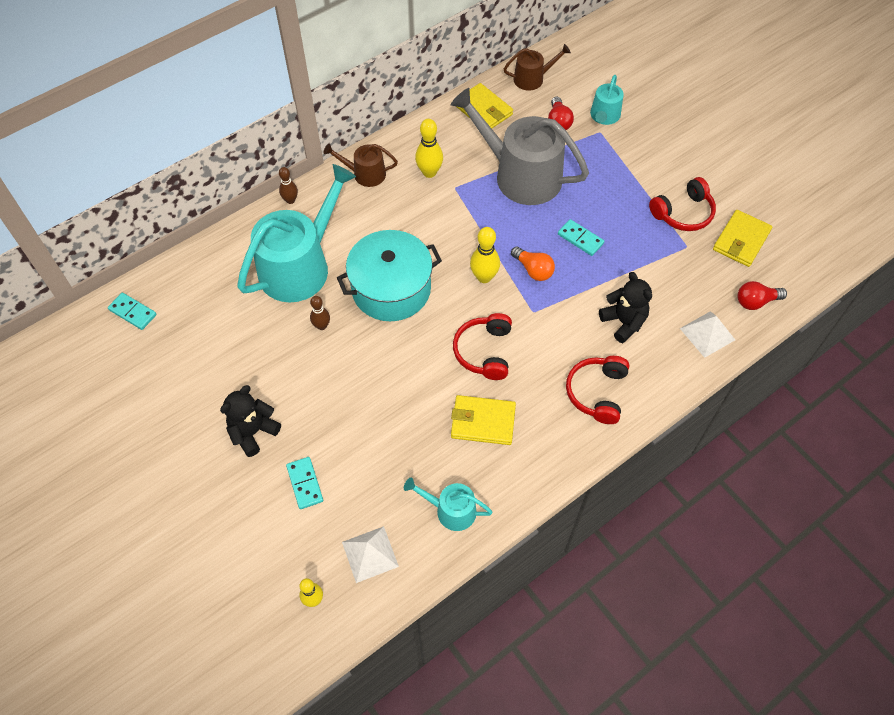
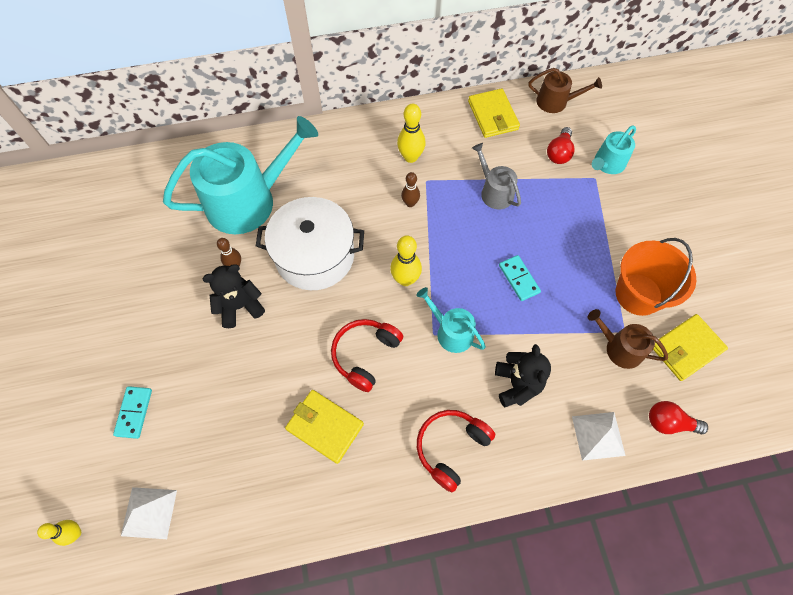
camera: 25 degrees right, 5 degrees up
turquoise domino [108,292,157,330] -> none
black teddy bear [220,385,281,457] -> black teddy bear moved to [202,264,265,328]
brown bowling pin [279,167,298,204] -> brown bowling pin moved to [401,172,420,207]
brown watering can [323,144,398,187] -> brown watering can moved to [588,309,668,369]
turquoise pot [337,230,442,321] -> white pot [256,197,364,290]
turquoise watering can [404,477,492,531] -> turquoise watering can moved to [416,287,486,353]
grey watering can [451,88,589,205] -> grey watering can [472,143,521,209], size x0.49
orange light bulb [511,246,555,281] -> none
red headphones [649,177,716,231] -> orange bucket [616,238,696,316]

